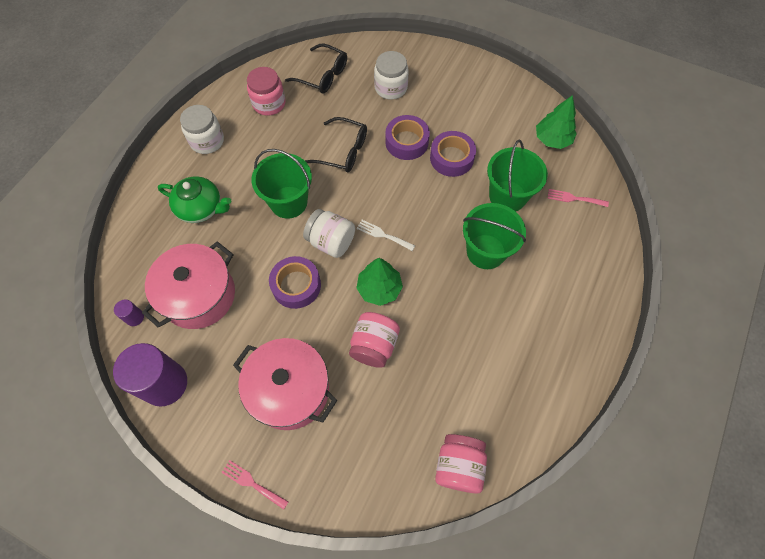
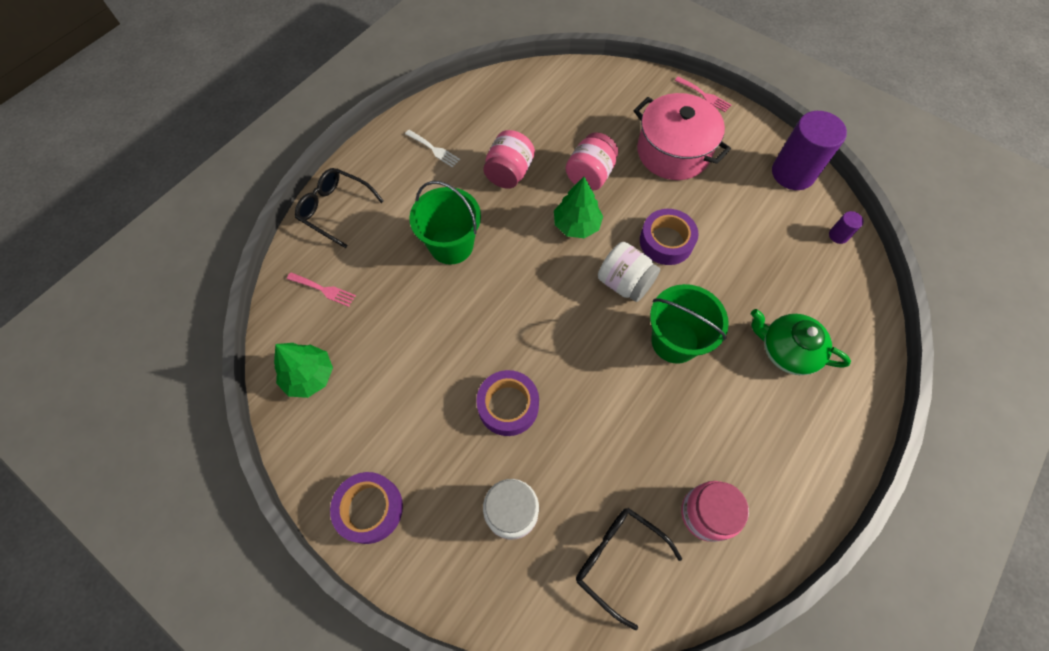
camera: 170 degrees left, 0 degrees up
pink pot [142,242,235,329] -> none
white jar [180,105,224,154] -> none
black glasses [305,117,367,172] -> black glasses moved to [295,168,384,248]
white fork [357,220,415,251] -> white fork moved to [405,130,460,167]
purple tape [430,131,476,177] -> purple tape moved to [330,472,403,544]
pink jar [435,434,487,493] -> pink jar moved to [483,130,535,189]
green bucket [487,140,548,212] -> none

